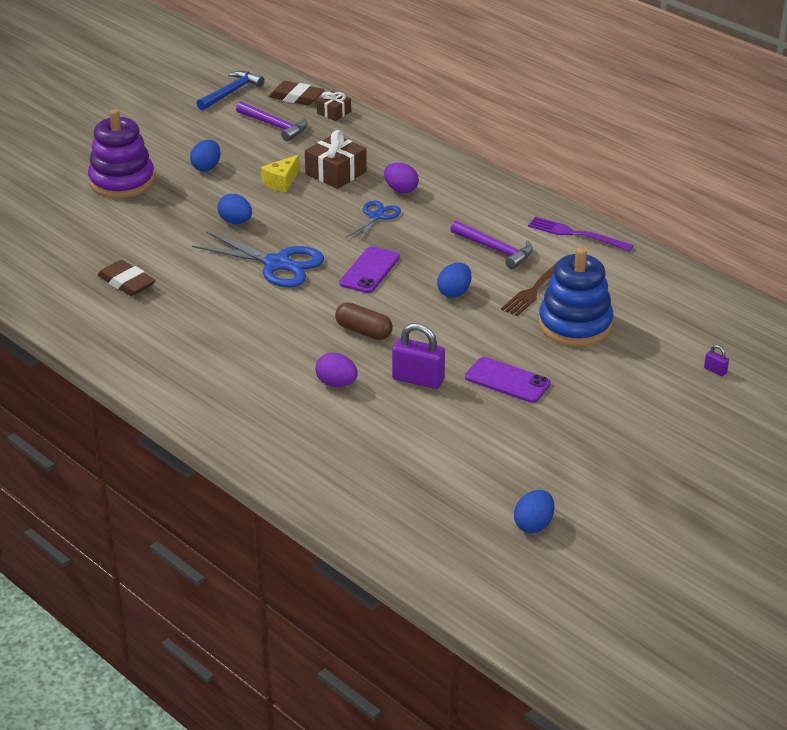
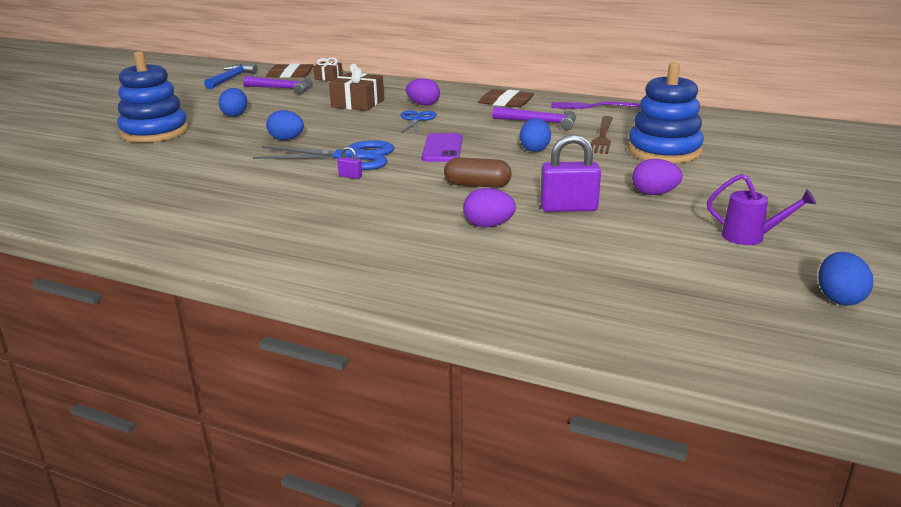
camera: 20 degrees left, 10 degrees down
purple stacking toy [88,109,155,198] -> blue stacking toy [117,51,188,143]
brown eraser [97,260,156,296] -> brown eraser moved to [478,89,534,107]
yellow cheese [261,154,300,192] -> none
purple phone [465,357,551,403] -> purple egg [632,159,683,195]
purple padlock [704,345,729,376] -> purple padlock moved to [337,146,362,179]
none -> purple watering can [707,174,816,245]

